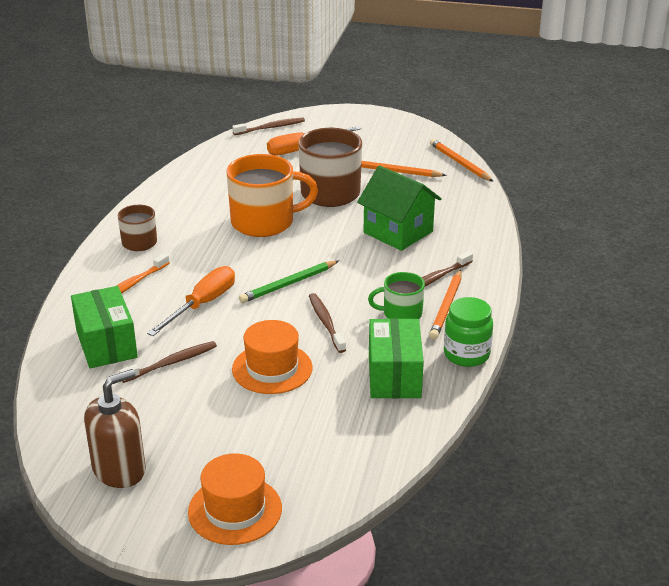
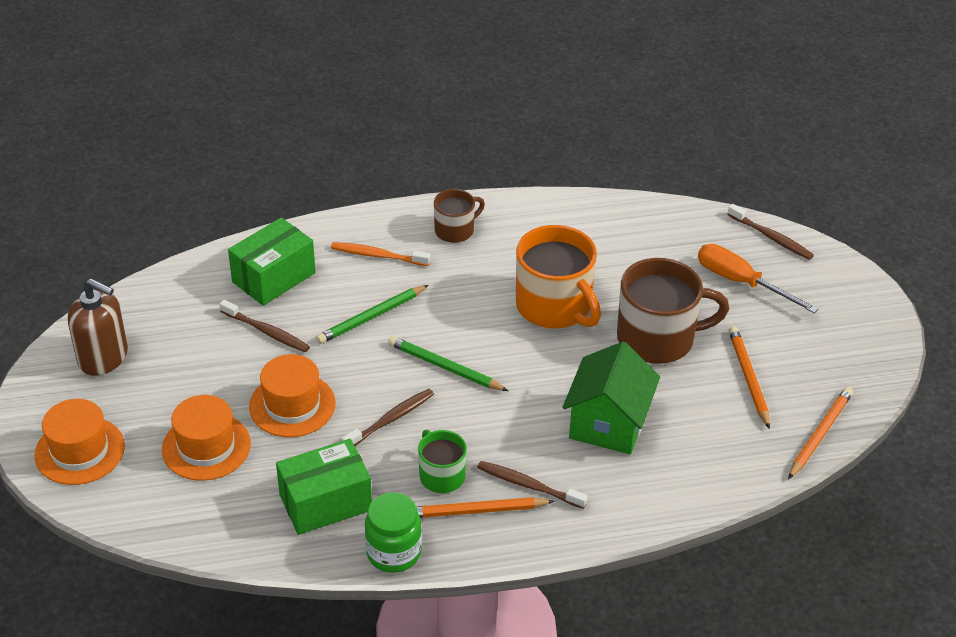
camera: 65 degrees right, 10 degrees up
orange screwdriver [147,266,235,336] -> green pencil [316,285,428,344]
none -> orange hat [162,395,251,481]

